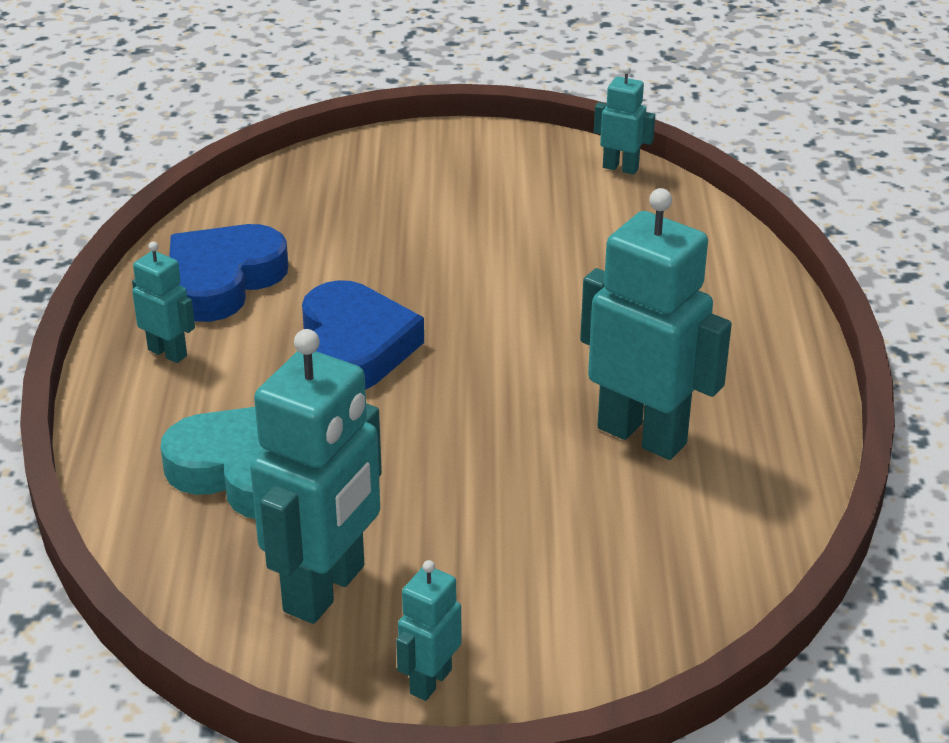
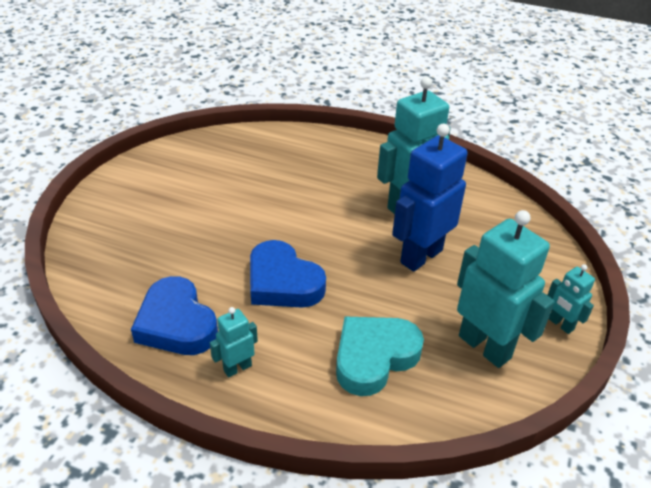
camera: 70 degrees left, 5 degrees up
blue heart [302,280,424,390] -> blue heart turned 150 degrees counterclockwise [250,240,326,308]
turquoise robot [594,66,655,175] -> none
none -> blue robot [392,124,468,272]

